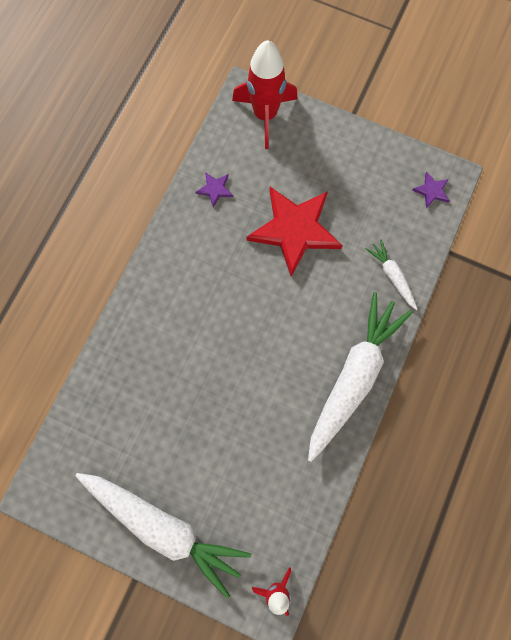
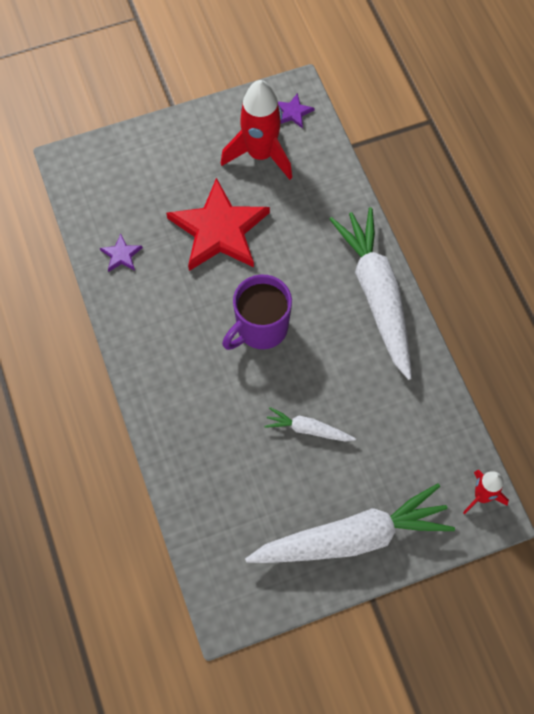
camera: 45 degrees left, 10 degrees down
red rocket [232,40,298,149] -> red rocket moved to [221,80,292,180]
white carrot [366,240,417,310] -> white carrot moved to [264,407,356,442]
none -> purple mug [222,275,292,350]

